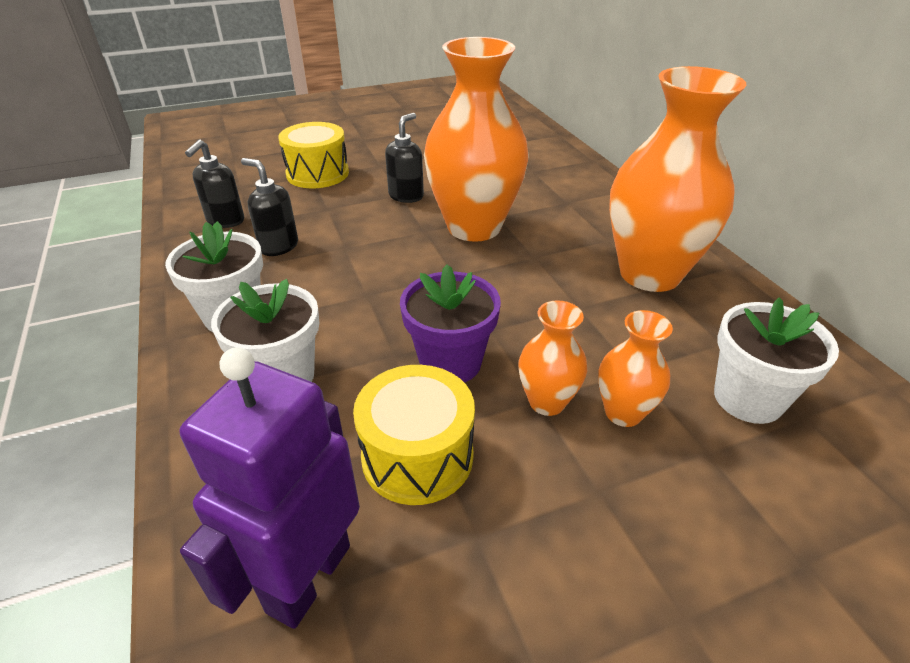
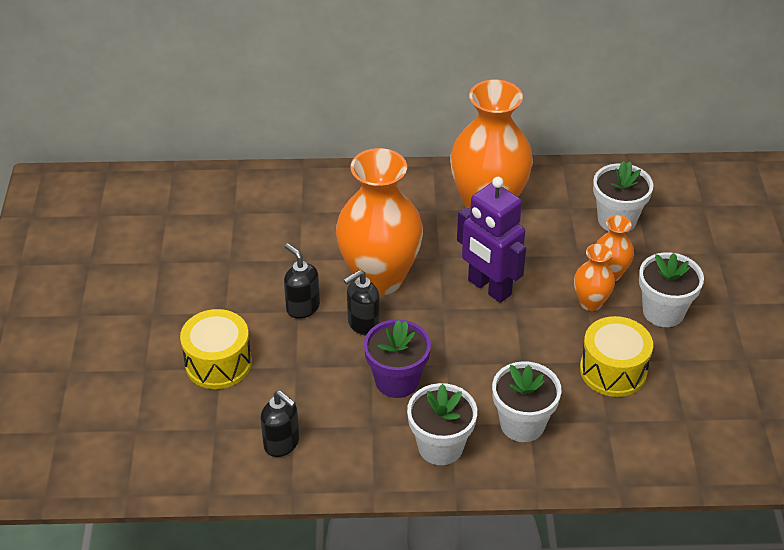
camera: 70 degrees left, 5 degrees up
purple robot [179,347,360,629] -> purple robot moved to [457,177,526,303]
black soap dispenser [241,158,298,256] -> black soap dispenser moved to [344,270,380,335]
purple flower pot [400,265,501,383] -> purple flower pot moved to [364,319,431,398]
none -> white flower pot [639,252,704,327]

